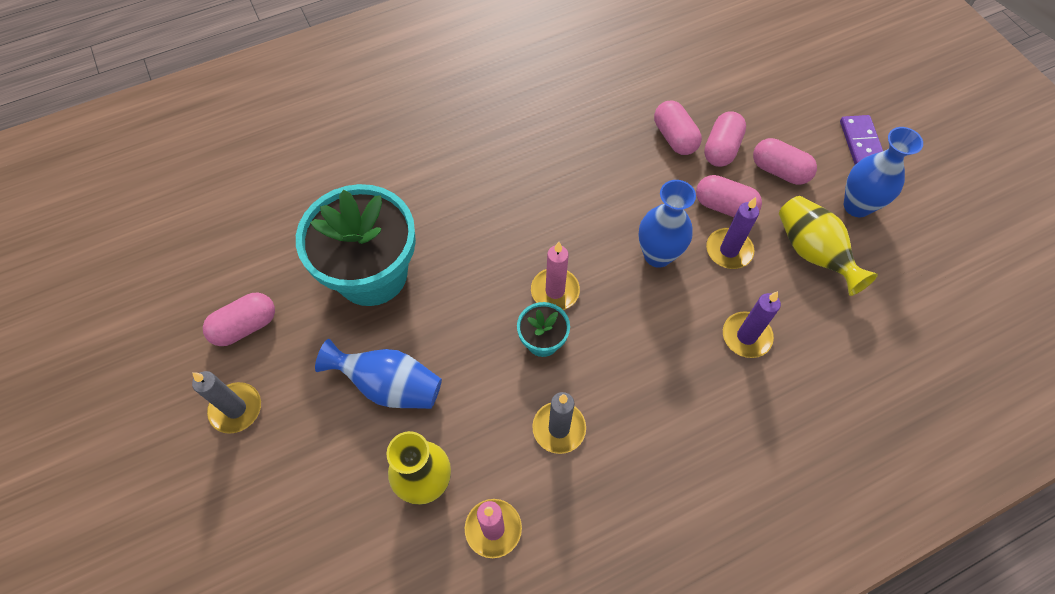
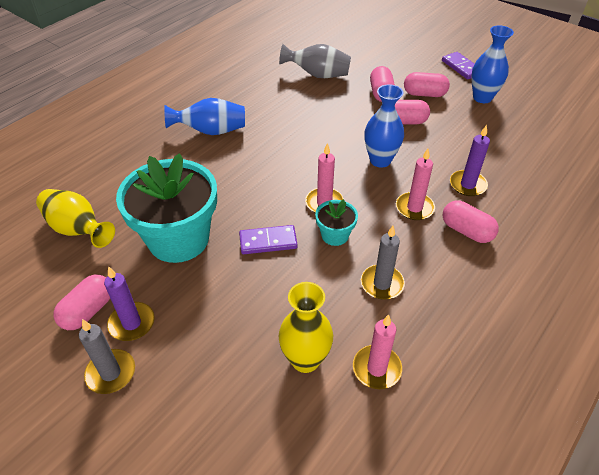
camera: 25 degrees left, 15 degrees down
blue vase [315,339,442,409] -> blue vase moved to [164,98,245,135]
pink capsule [654,101,702,155] -> pink capsule moved to [442,200,499,243]
purple candle [706,197,759,269] -> purple candle moved to [104,266,155,341]
yellow vase [779,196,878,296] -> yellow vase moved to [36,189,115,248]
none -> purple domino [239,225,298,254]
none -> grey vase [279,44,351,78]
none -> pink candle [396,149,435,220]

